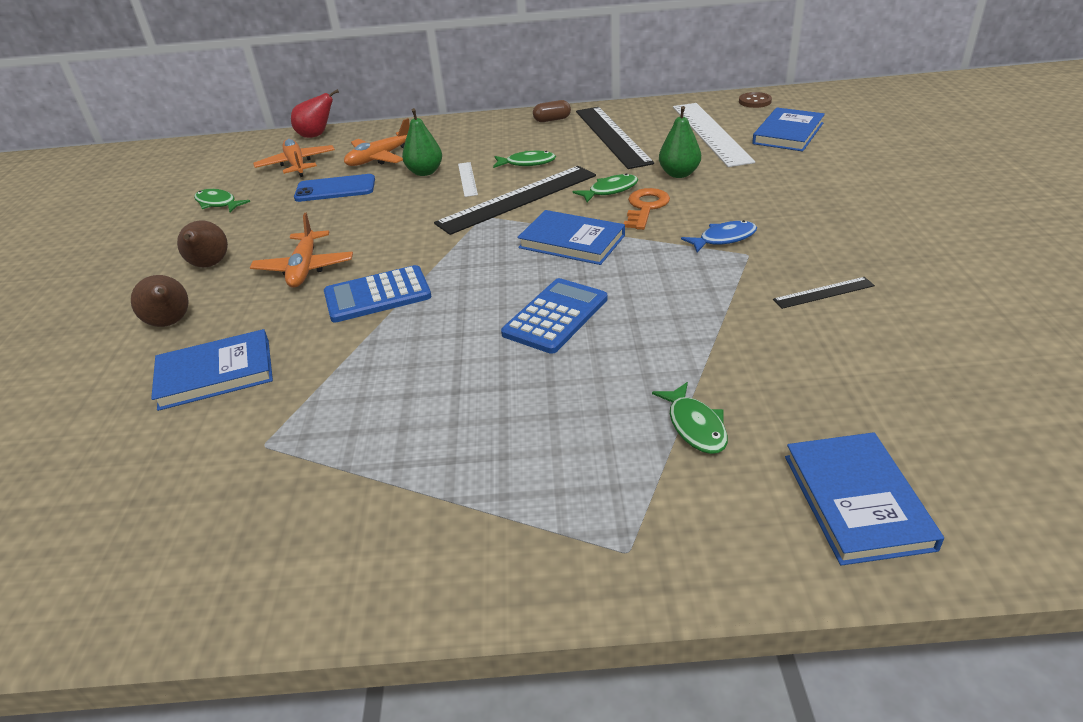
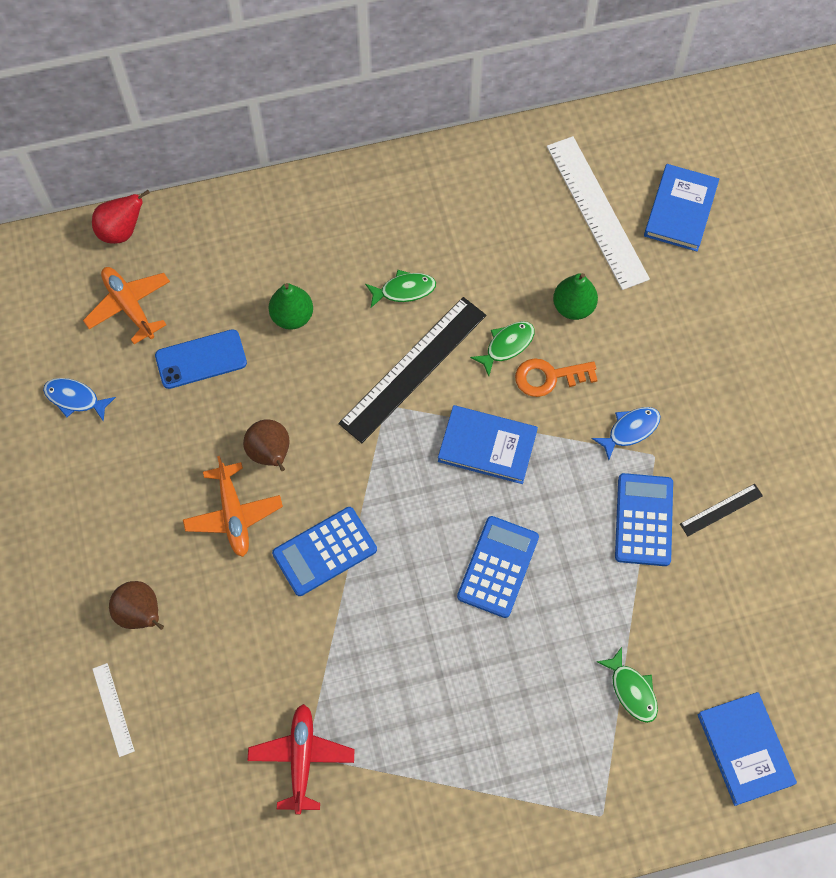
camera: 15 degrees left, 30 degrees up
blue book [151,329,273,411] -> none
brown pear [177,221,228,267] -> brown pear moved to [243,419,289,471]
green fish [194,189,250,212] -> blue fish [43,378,116,422]
orange plane [344,118,410,166] -> none
white ruler [458,162,478,197] -> white ruler moved to [92,663,135,757]
brown capsule [533,100,571,122] -> none
black ruler [576,107,654,169] -> none
orange key [624,188,670,230] -> orange key turned 105 degrees counterclockwise [515,358,598,397]
brown button [739,92,772,108] -> none
none -> red plane [247,704,355,815]
none -> blue calculator [615,473,673,566]

